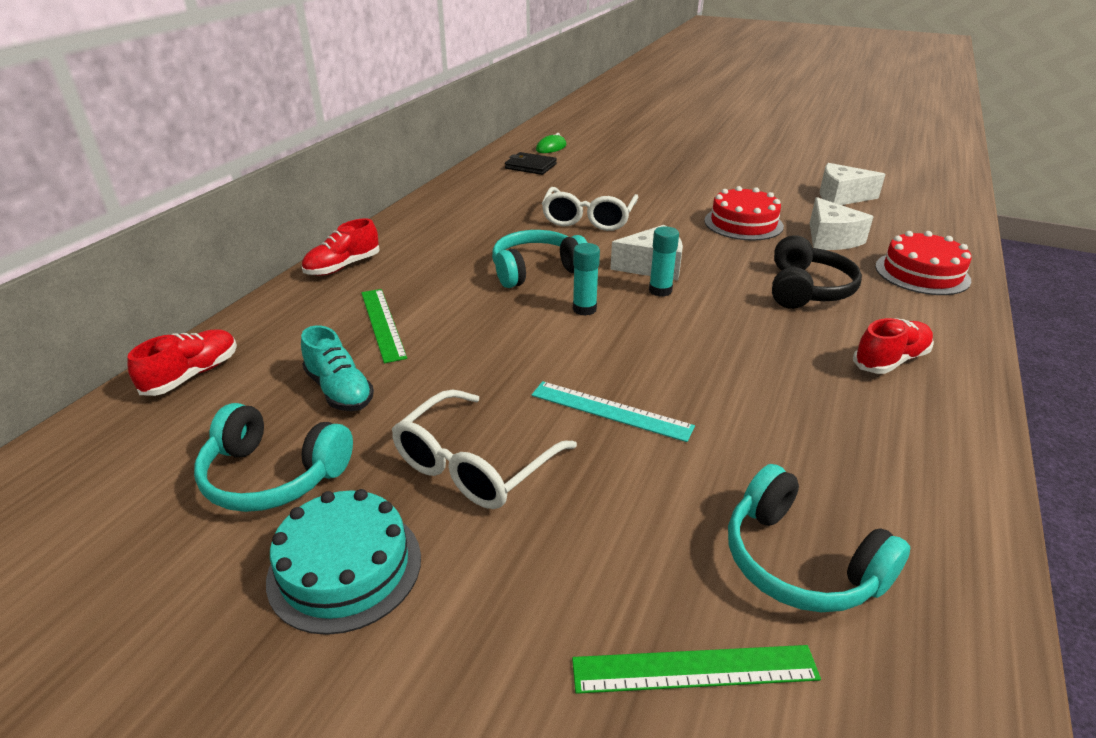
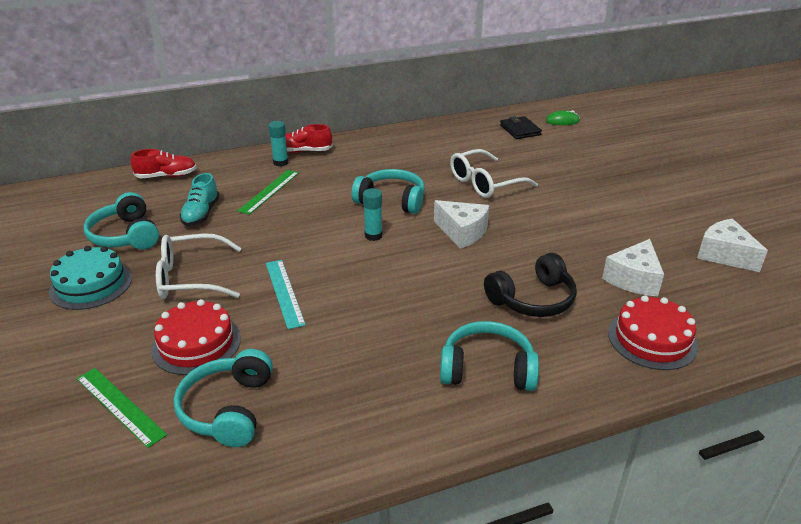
camera: 45 degrees right, 0 degrees up
turquoise glue stick [649,226,679,297] -> turquoise glue stick moved to [269,121,288,167]
red cake [704,186,784,241] -> red cake moved to [151,299,241,375]
red shoe [853,318,934,374] -> turquoise headphones [440,321,539,391]

